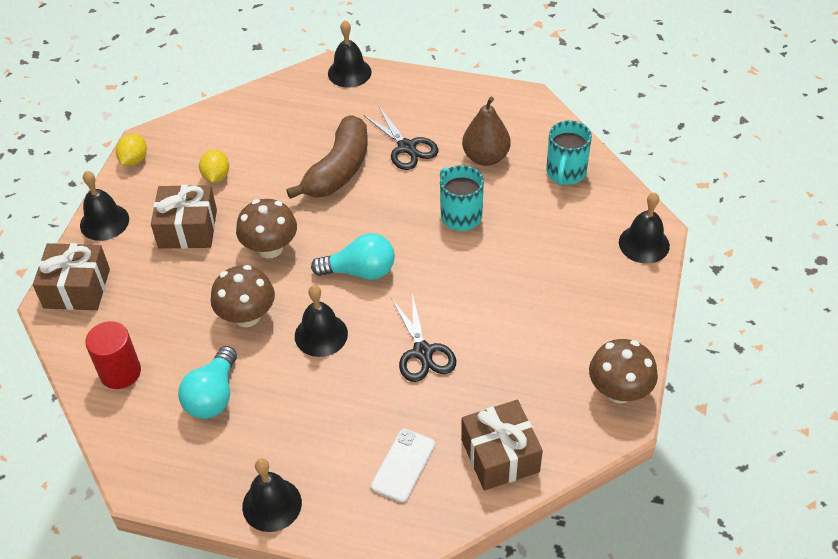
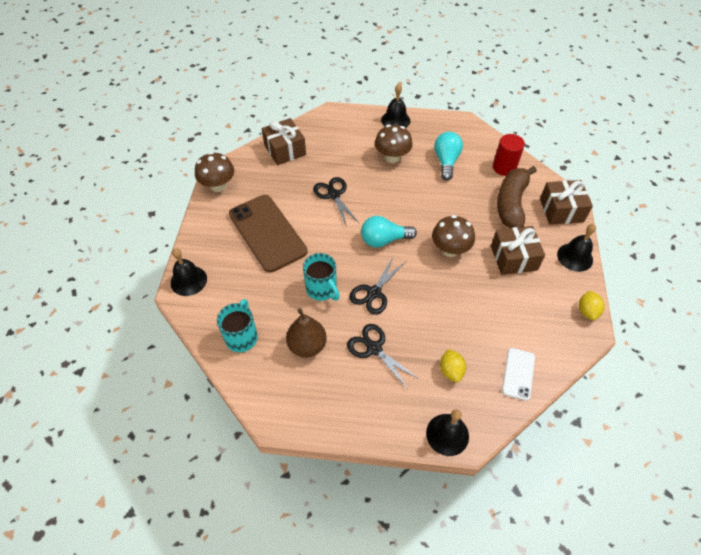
camera: 170 degrees right, 5 degrees up
yellow lemon [199,150,229,183] -> yellow lemon moved to [440,349,466,382]
brown mushroom [210,265,275,327] -> brown mushroom moved to [375,125,412,163]
brown banana [286,115,368,199] -> brown banana moved to [497,166,537,228]
black bell [295,285,348,357] -> none
white phone [371,429,435,503] -> white phone moved to [502,348,535,401]
none -> brown phone [229,195,307,273]
none -> black scissors [349,255,405,315]

